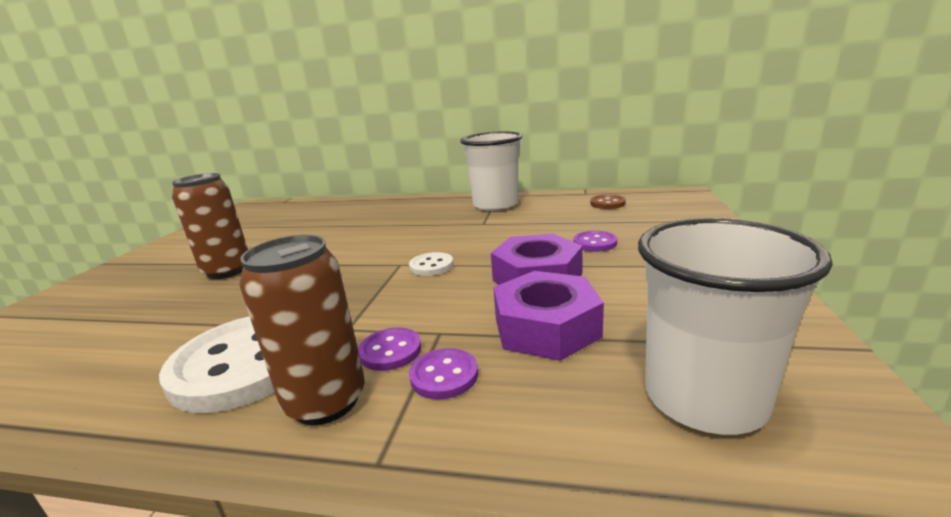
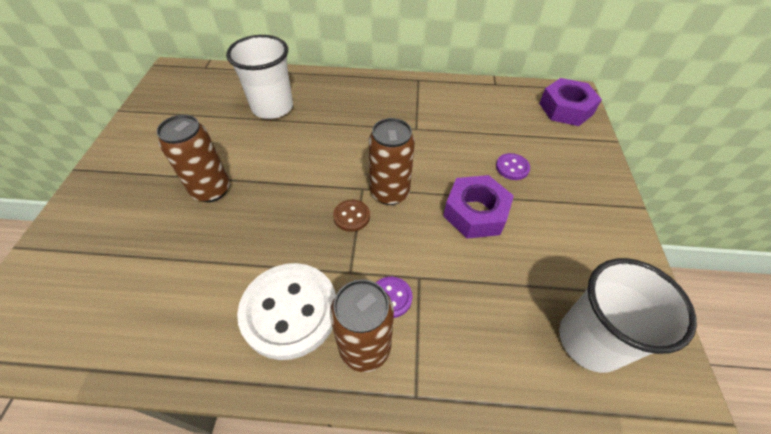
camera: 10 degrees left, 30 degrees up
white button [409,252,453,276] -> brown can [369,118,415,205]
purple button [409,348,478,399] -> none
white cup [460,131,522,211] -> white cup moved to [226,35,293,119]
purple nut [493,271,604,361] -> purple nut moved to [539,78,602,126]
brown button [590,195,626,209] -> brown button moved to [333,199,370,232]

